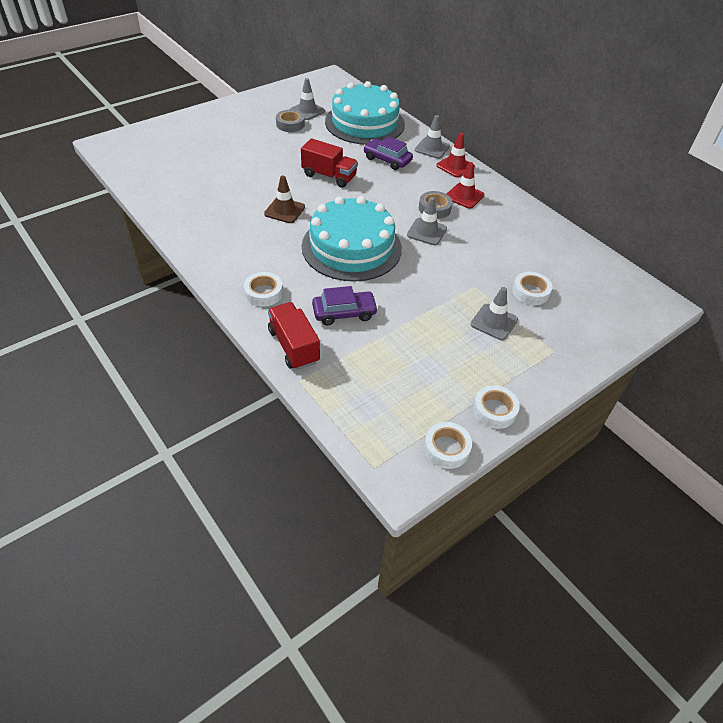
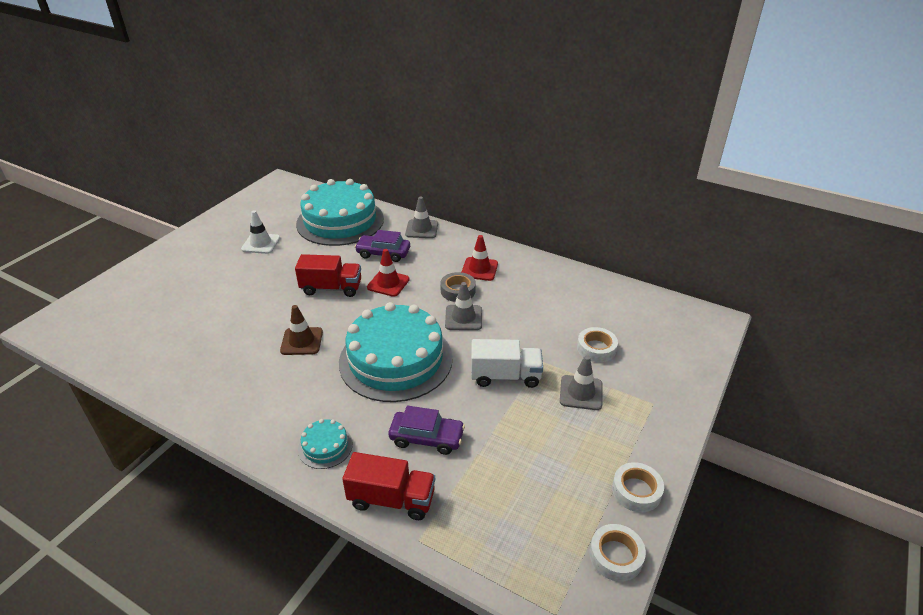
camera: 20 degrees left, 10 degrees down
white tape [244,272,283,307] -> turquoise cake [298,419,353,469]
red truck [268,302,320,370] -> red truck turned 150 degrees clockwise [342,452,435,520]
grey tape [276,110,305,132] -> white traffic cone [241,210,280,254]
grey traffic cone [290,78,325,120] -> none
purple car [312,286,378,325] -> purple car turned 45 degrees clockwise [388,406,465,455]
red traffic cone [436,133,475,178] -> red traffic cone moved to [367,249,410,297]
none -> white truck [471,339,543,388]

